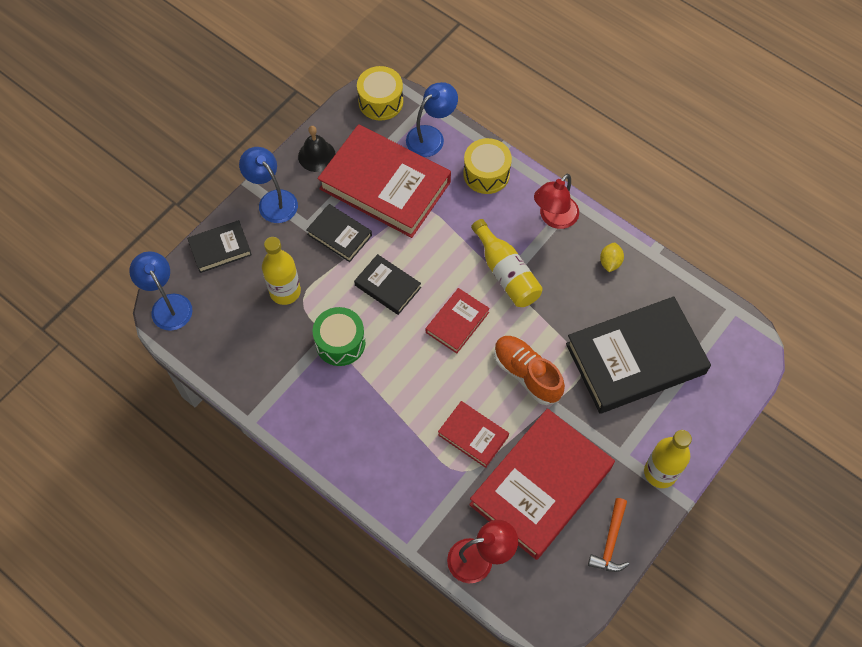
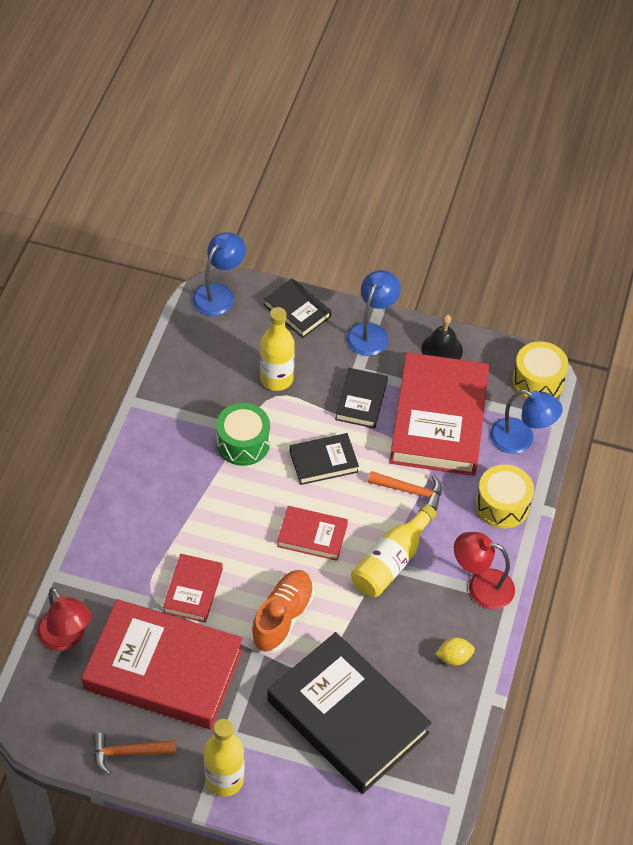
camera: 65 degrees right, 10 degrees down
black book [354,254,421,315] -> black book turned 60 degrees clockwise [290,433,359,485]
none -> orange hammer [368,471,442,511]

